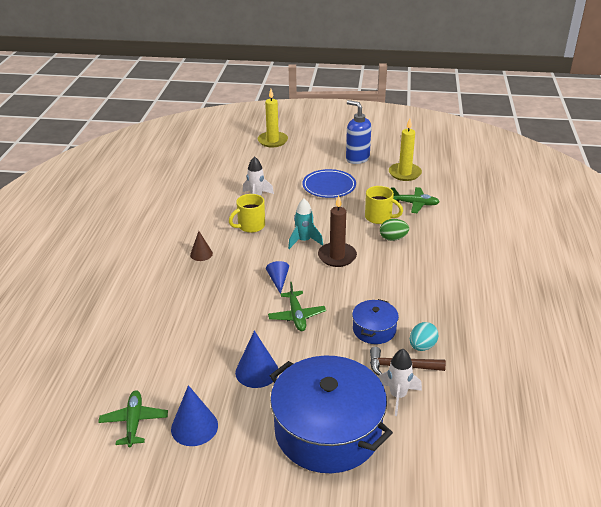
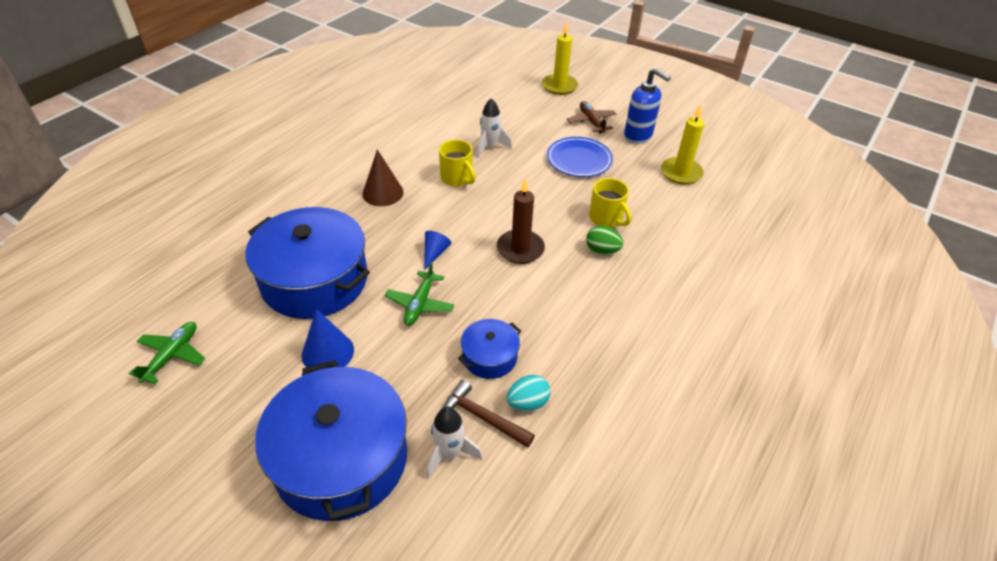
camera: 25 degrees right, 10 degrees up
blue cone [171,385,218,446] -> none
brown cone [190,231,213,261] -> brown cone [362,149,404,206], size x1.58
yellow mug [229,194,265,233] -> yellow mug turned 120 degrees counterclockwise [439,140,476,187]
turquoise rocket [288,198,323,249] -> none
blue soap dispenser [346,100,371,164] -> blue soap dispenser turned 150 degrees clockwise [624,68,671,144]
green plane [391,187,440,213] -> none
none -> blue pot [245,207,370,319]
none -> brown plane [567,101,617,133]

